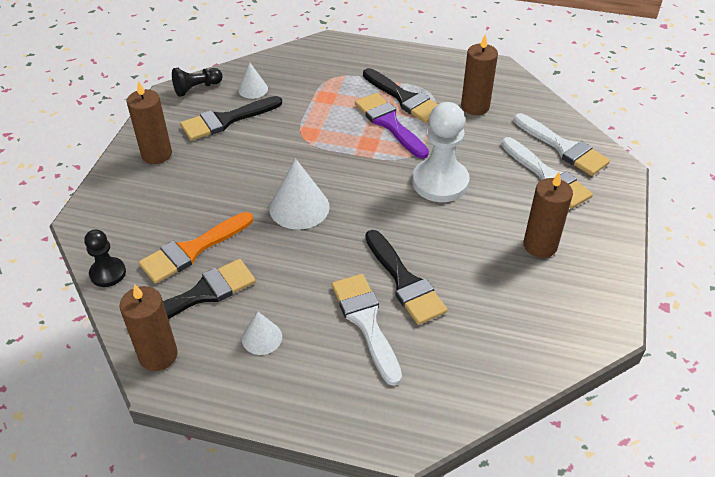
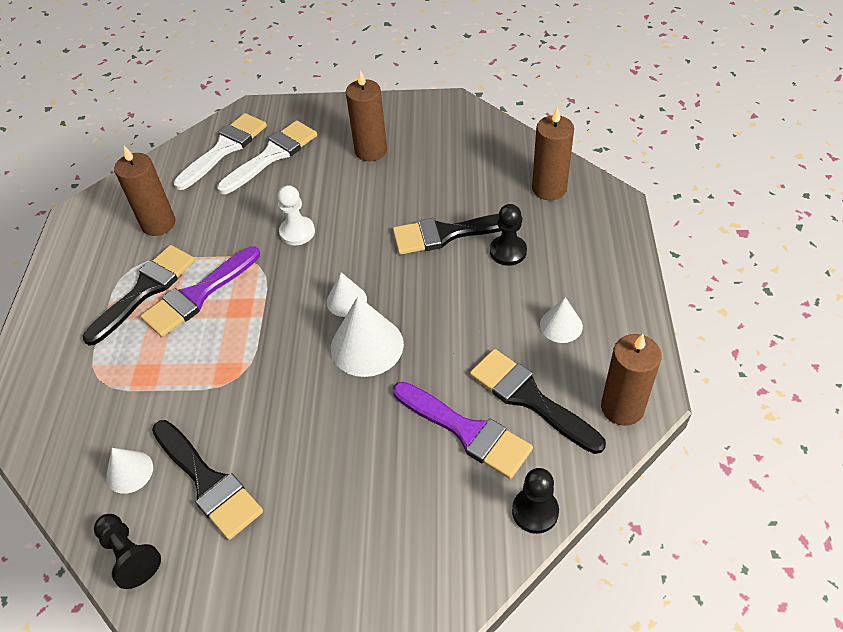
camera: 100 degrees left, 5 degrees up
brown candle [127,81,172,164] -> brown candle moved to [532,107,574,200]
orange brush [139,212,253,284] -> purple brush [393,382,533,479]
white brush [332,274,402,386] -> black pawn [490,204,527,266]
black brush [365,230,447,325] -> black brush turned 150 degrees counterclockwise [393,214,522,255]
white pawn [412,102,470,202] -> white pawn [277,185,315,245], size x0.56
none -> white cone [326,272,367,317]

